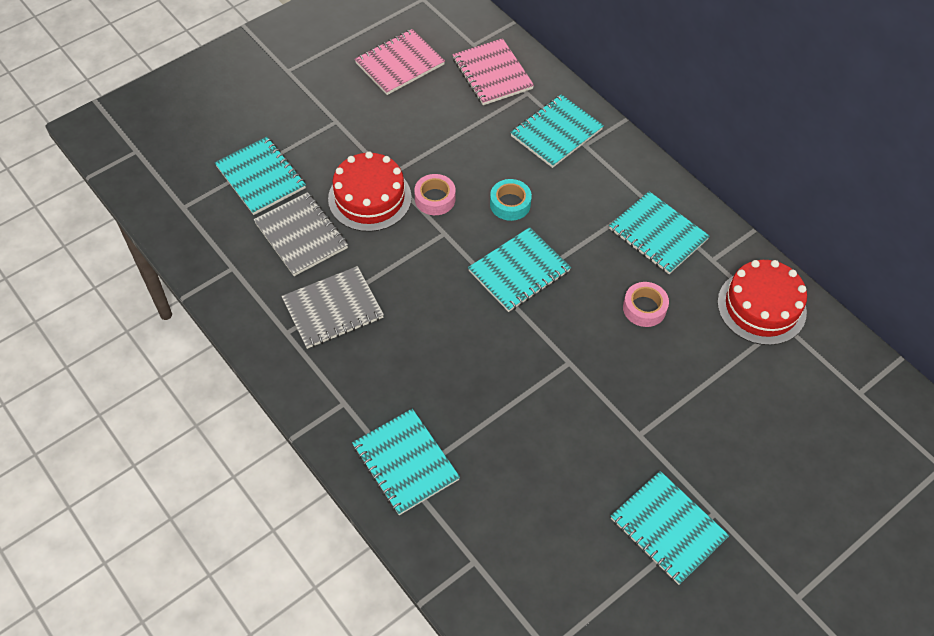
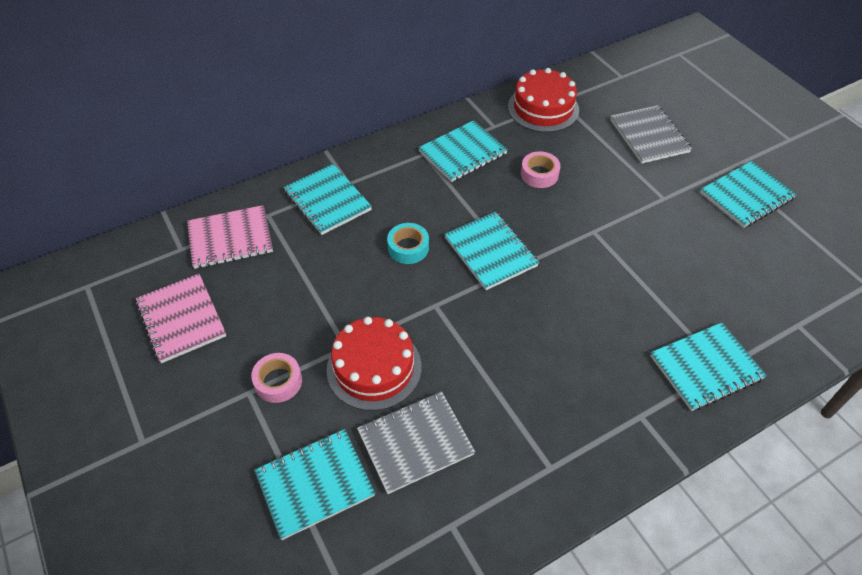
camera: 80 degrees left, 5 degrees down
grey notebook [281,266,384,349] -> grey notebook moved to [610,105,692,163]
pink tape [414,174,456,215] -> pink tape moved to [251,353,302,403]

